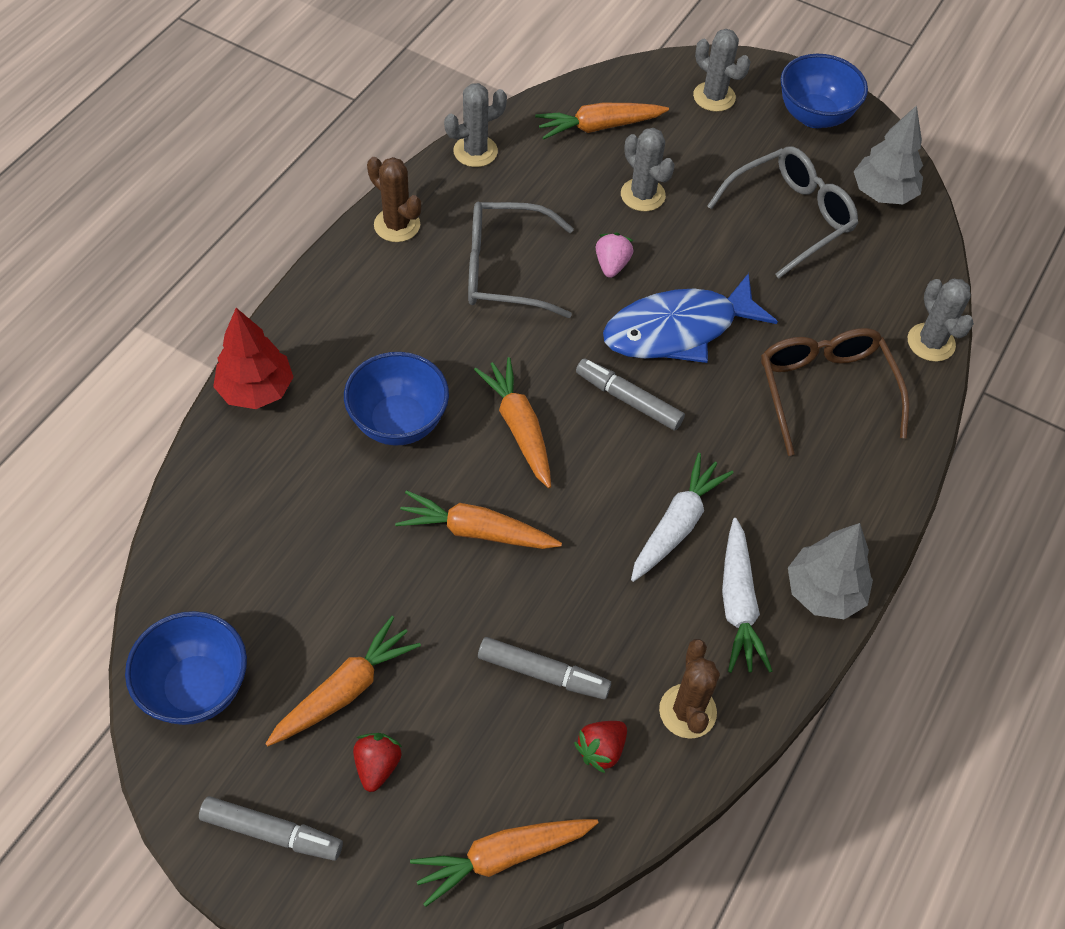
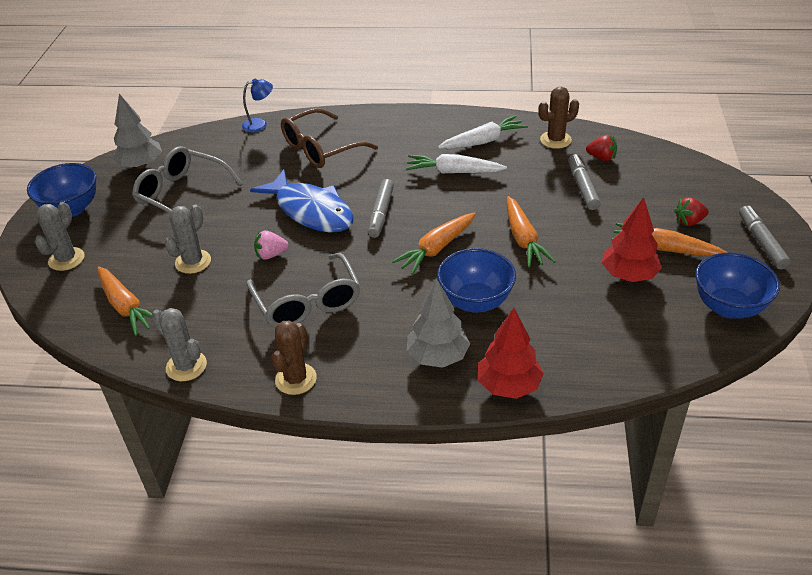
camera: 110 degrees left, 15 degrees down
orange carrot [410,819,599,907] -> none
grey tree [788,523,873,619] -> grey tree moved to [407,278,470,368]
grey cactus [908,279,974,362] -> blue lamp [242,78,273,132]
none -> red tree [602,197,662,282]

